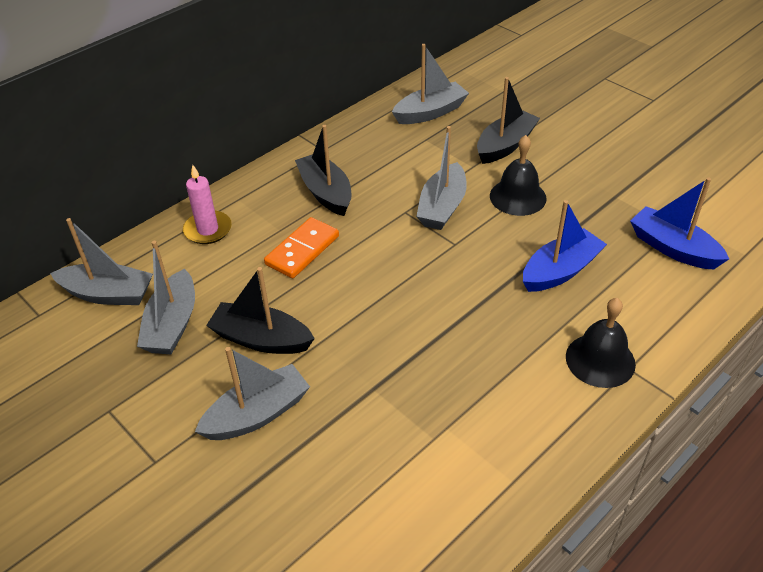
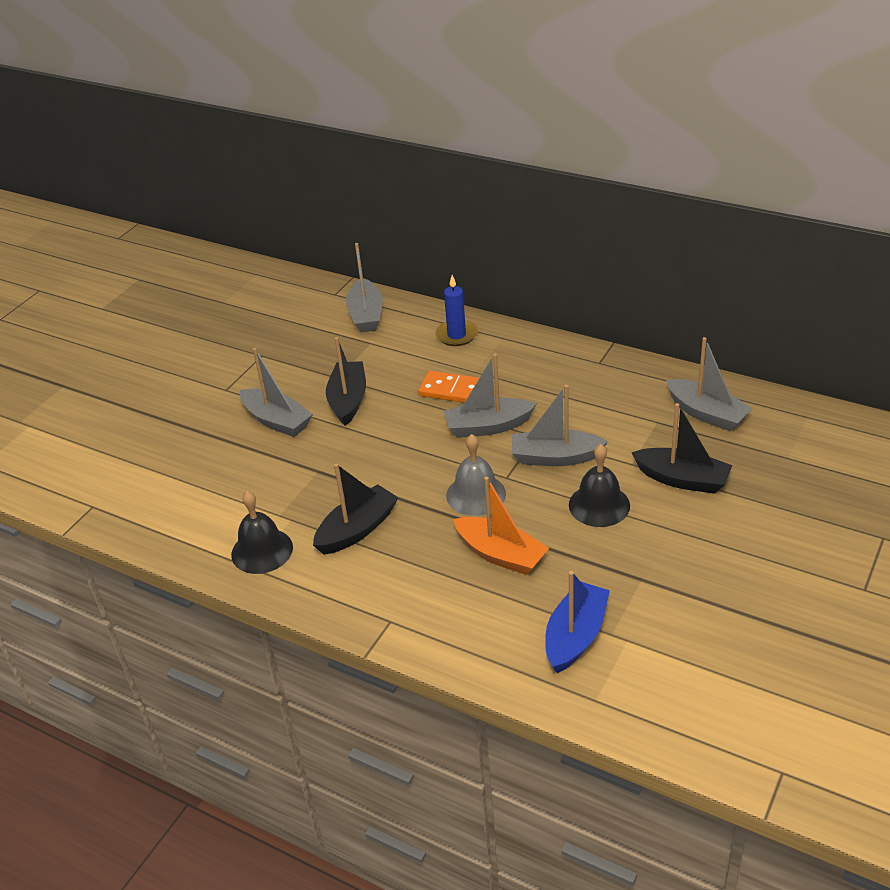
camera: 75 degrees right, 5 degrees down
grey boat [137,241,195,354] -> grey boat moved to [444,354,537,438]
pink candle [183,165,232,244] -> blue candle [435,275,478,346]
black boat [295,125,351,216] -> black boat moved to [313,463,398,554]
blue boat [523,200,607,292] -> orange boat [454,477,549,575]
black bell [566,298,636,388] -> black bell moved to [231,491,293,574]
none -> grey bell [446,434,506,516]

